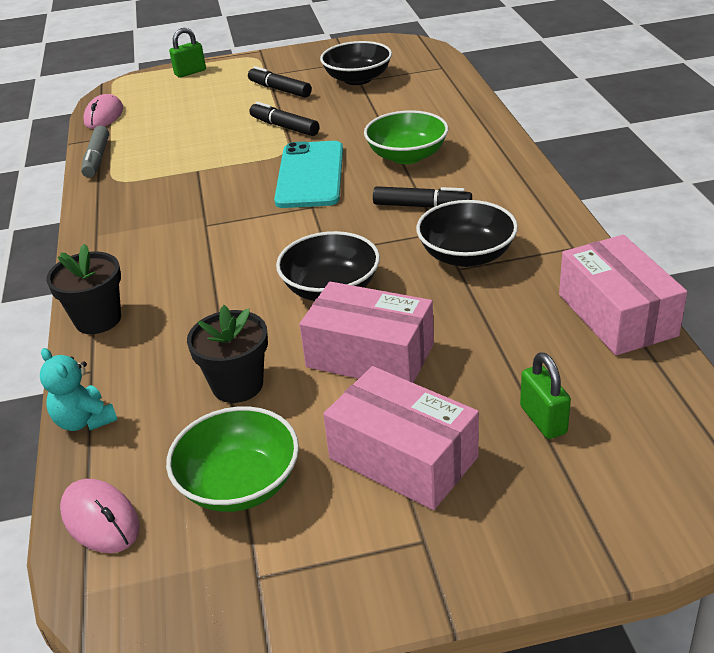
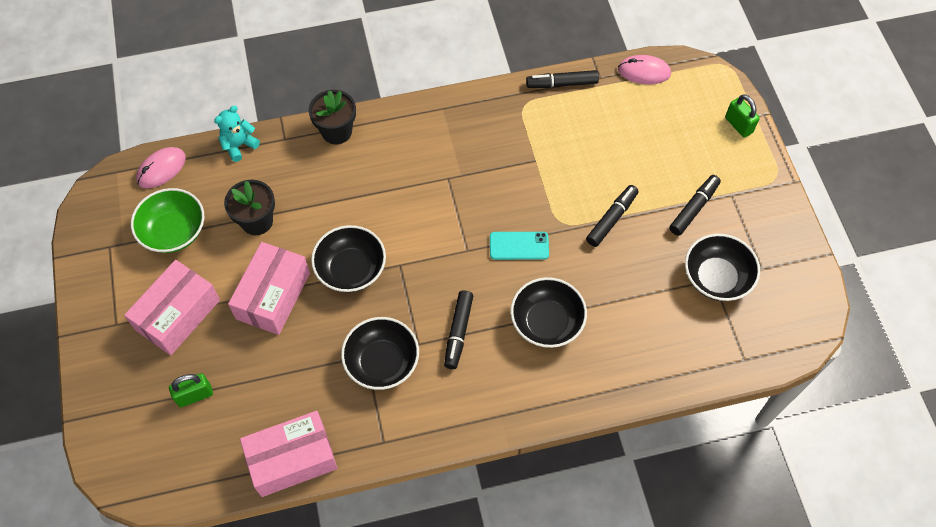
camera: 85 degrees right, 25 degrees up
grey marker [81,126,109,178] -> black marker [526,70,599,88]
turquoise phone [274,141,343,208] -> turquoise phone [490,232,549,260], size x0.57
green bowl [364,110,448,164] -> black bowl [511,277,587,348]

